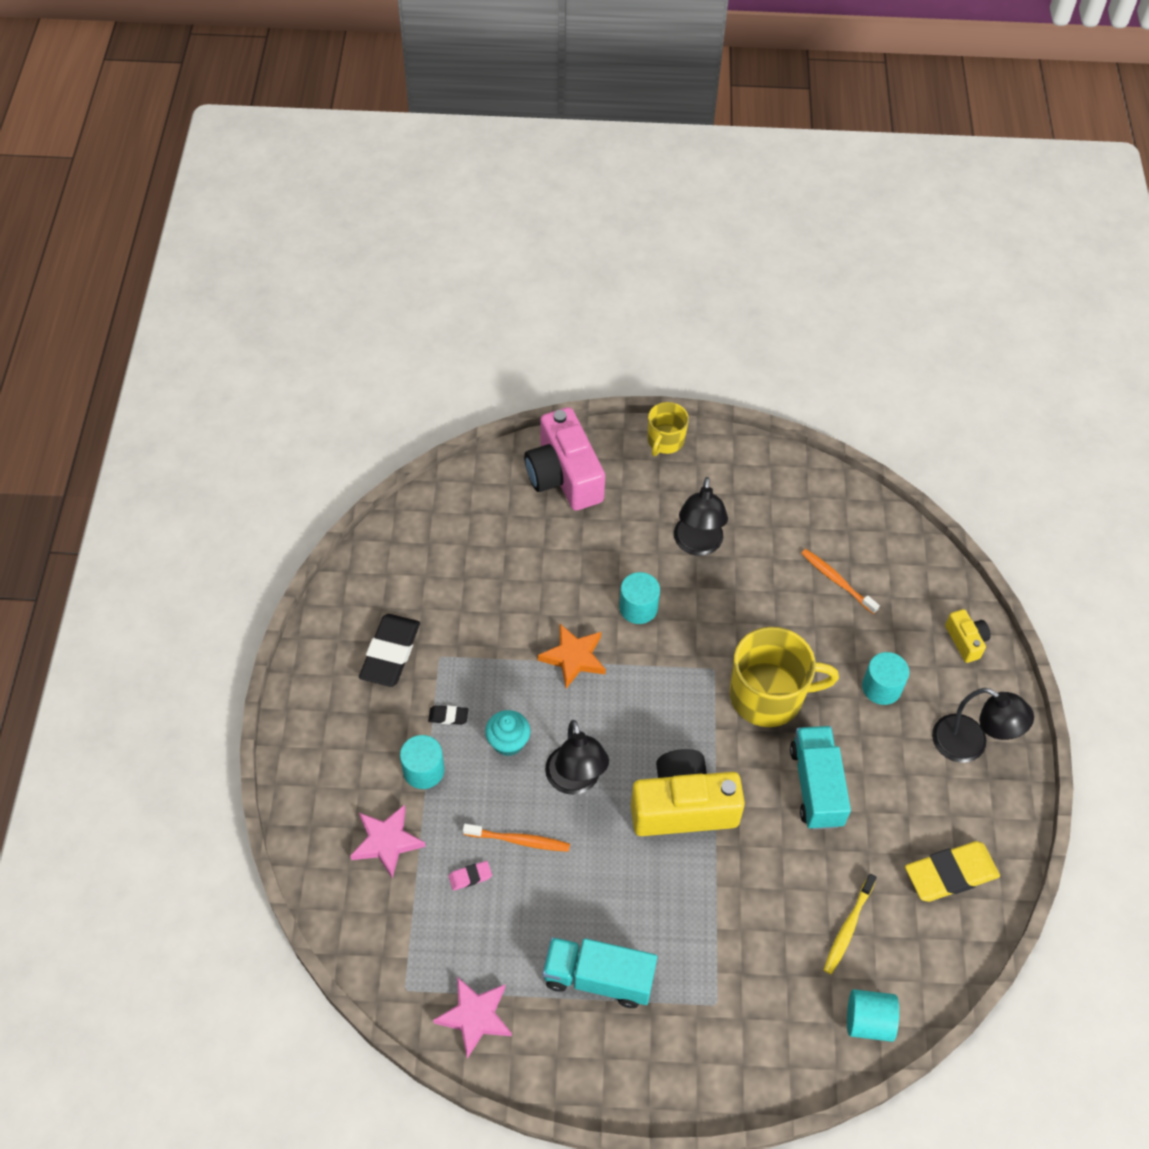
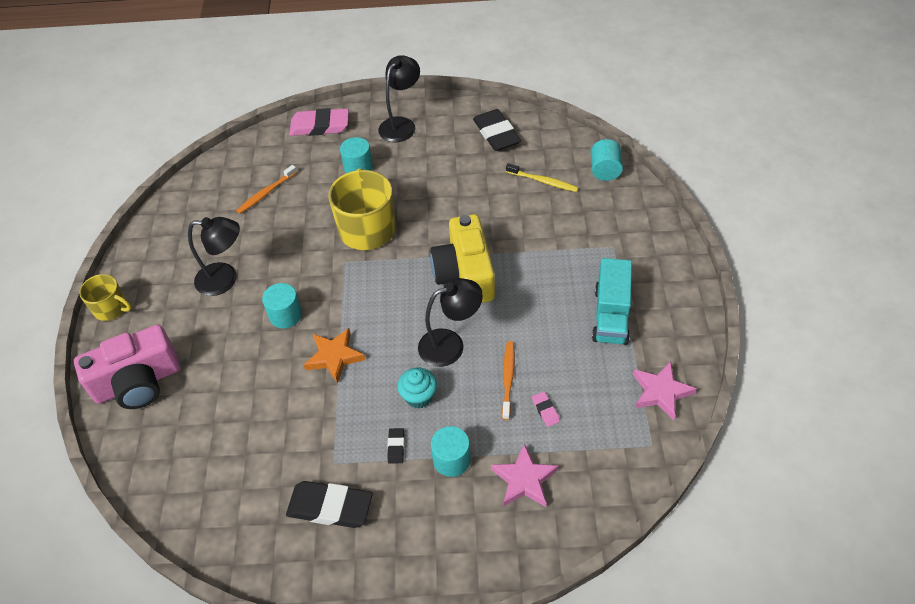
camera: 90 degrees left, 5 degrees down
turquoise truck [790,726,851,830] -> none
yellow eraser [905,841,1000,902] -> black eraser [473,109,521,151]
yellow camera [945,609,991,663] -> pink eraser [289,108,349,136]

